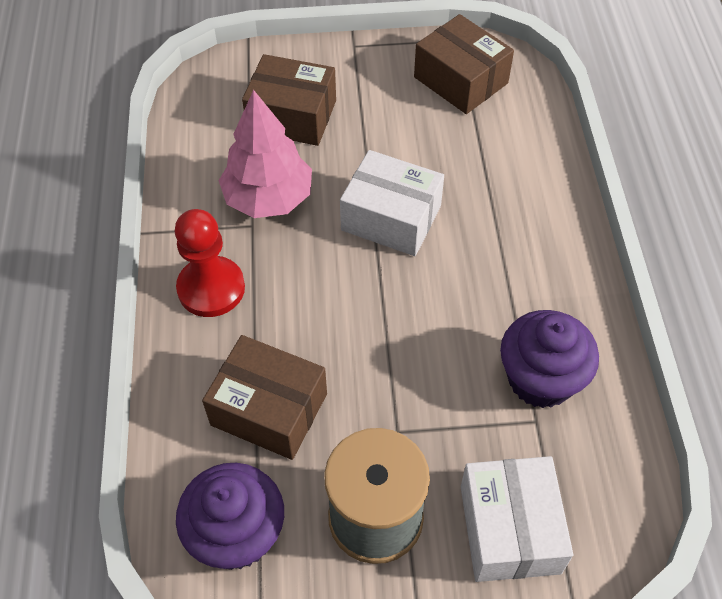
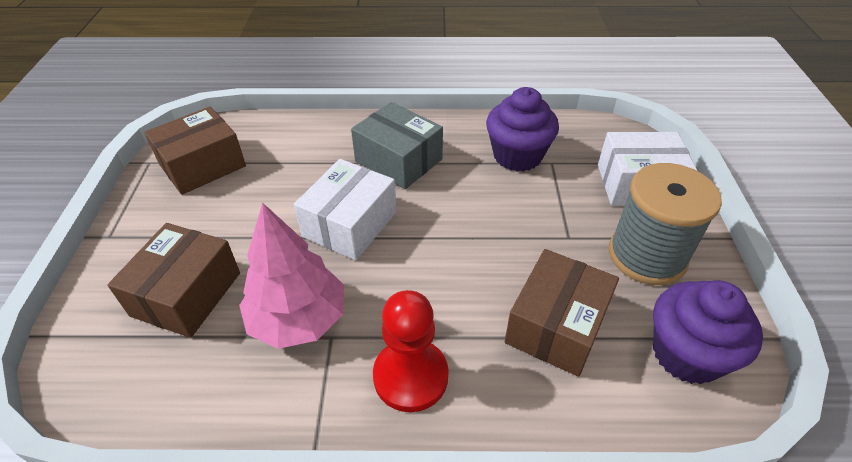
camera: 85 degrees left, 10 degrees down
none -> grey box [351,102,443,189]

